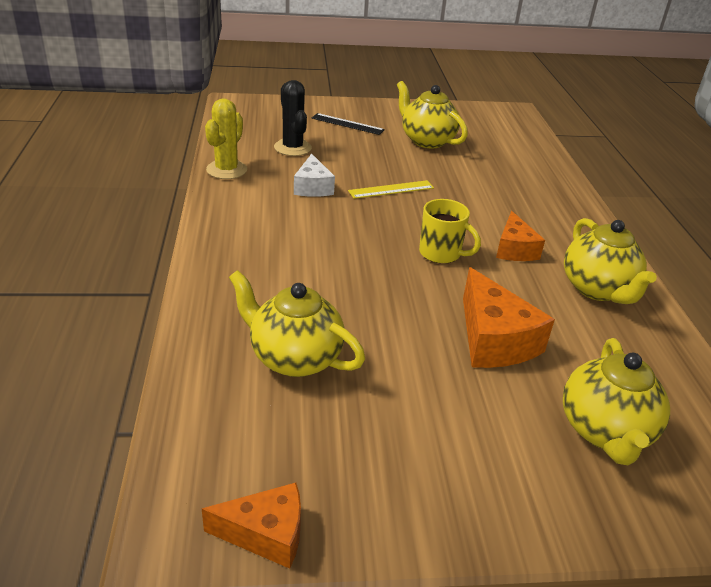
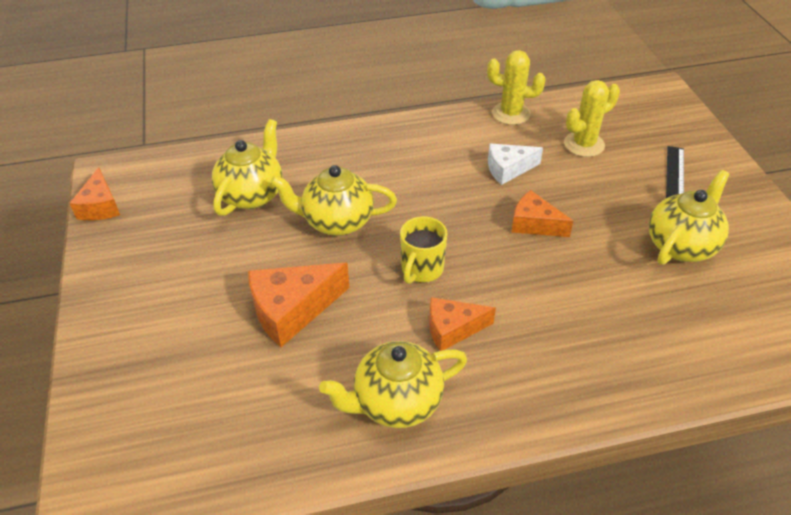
camera: 85 degrees right, 10 degrees up
black cactus [274,80,312,156] -> yellow cactus [564,80,620,157]
yellow ruler [348,180,434,199] -> orange cheese [512,190,573,237]
yellow teapot [563,338,670,465] -> yellow teapot moved to [270,165,397,236]

